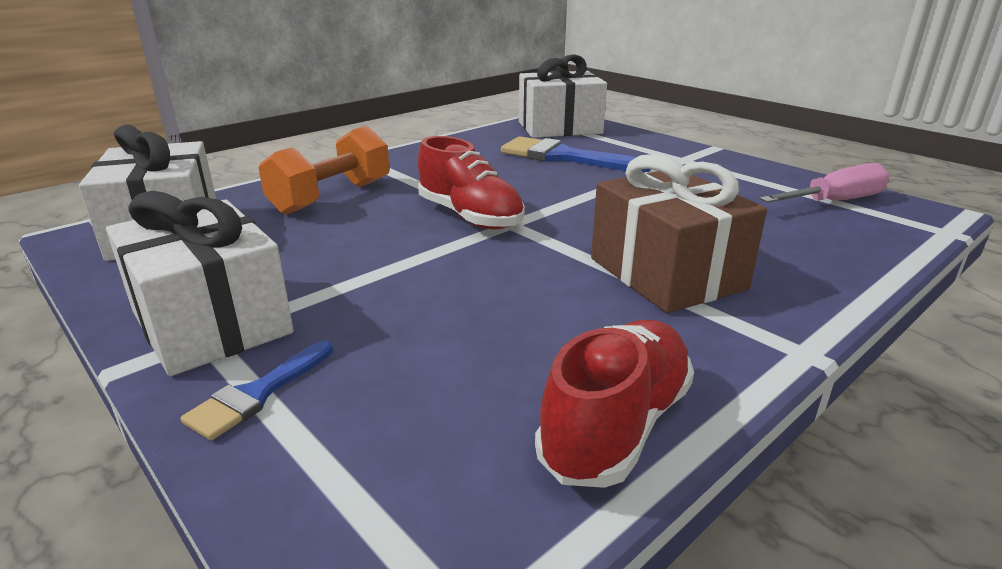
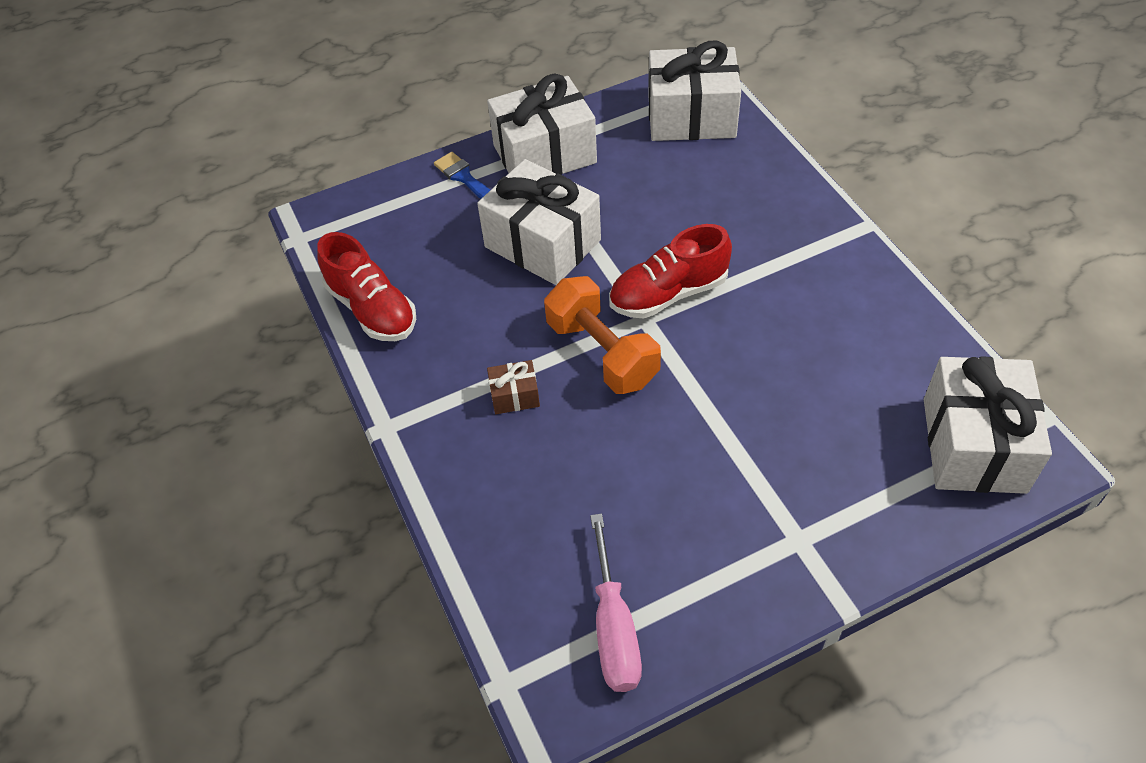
camera: 110 degrees right, 25 degrees up
orange dumbbell [258,126,390,215] -> orange dumbbell moved to [544,276,661,394]
blue brush [501,136,651,173] -> none
brown gift [591,154,767,313] -> brown gift [487,360,540,414], size x0.44
none -> white gift [477,159,601,285]

